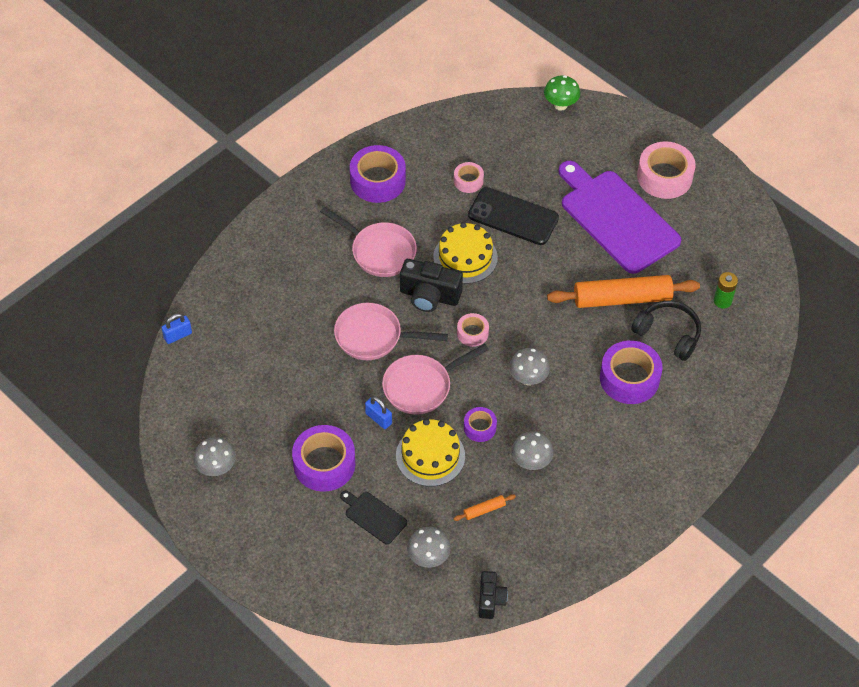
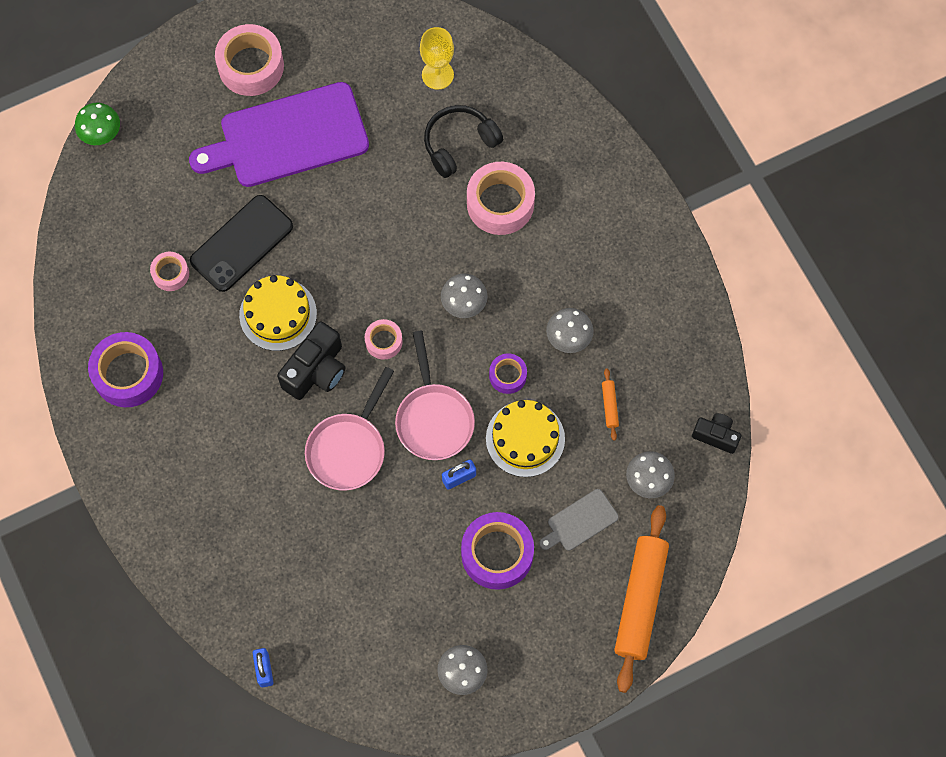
camera: 70 degrees left, 15 degrees up
pink pan [320,206,417,277] -> none
black cutting board [340,491,407,545] -> grey cutting board [539,489,619,551]
orange rolling pin [547,275,700,308] -> orange rolling pin moved to [614,505,669,693]
purple tape [600,340,663,404] -> pink tape [467,162,535,235]
green battery [714,272,738,309] -> yellow goblet [420,27,454,90]

